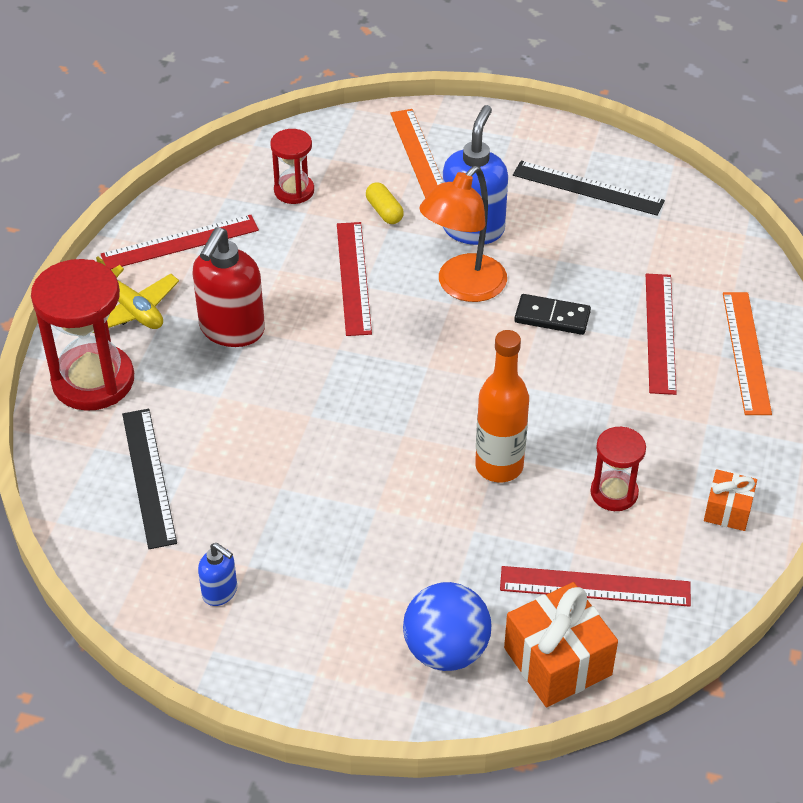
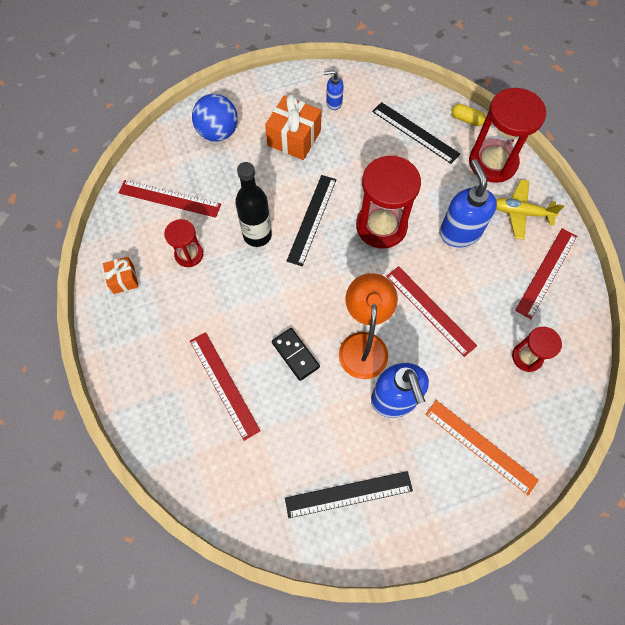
camera: 145 degrees right, 20 degrees up
red soap dispenser [193,227,265,347] -> blue soap dispenser [440,159,497,247]
yellow capsule [366,182,404,224] -> yellow capsule moved to [452,104,486,126]
orange bottle [475,330,529,482] -> black bottle [235,162,272,247]
red ruler [500,566,691,607] -> red ruler turned 45 degrees clockwise [118,180,221,218]
orange gift [504,582,618,707] -> orange gift moved to [265,94,321,160]
black domino [514,294,591,335] -> black domino turned 75 degrees clockwise [272,328,320,381]
orange ruler [723,292,772,415] -> none
none -> black ruler [287,175,336,266]
none -> red hourglass [356,156,421,249]

